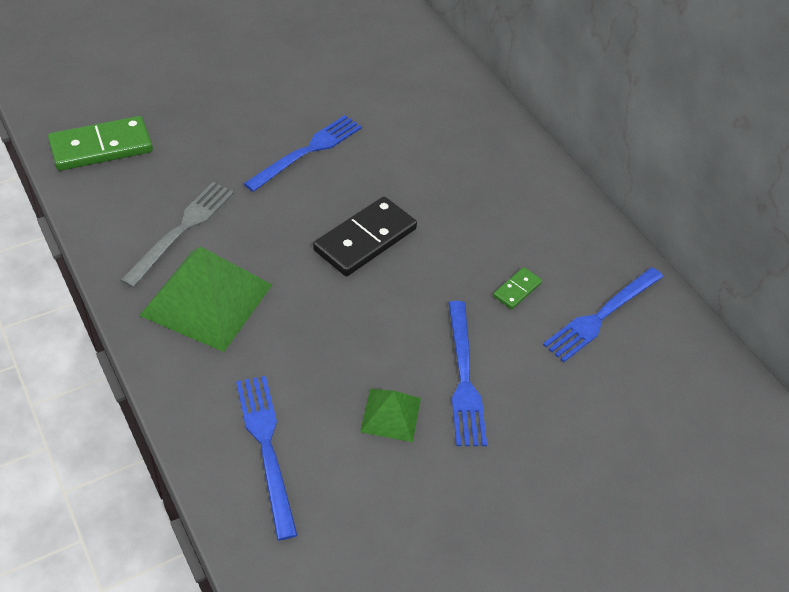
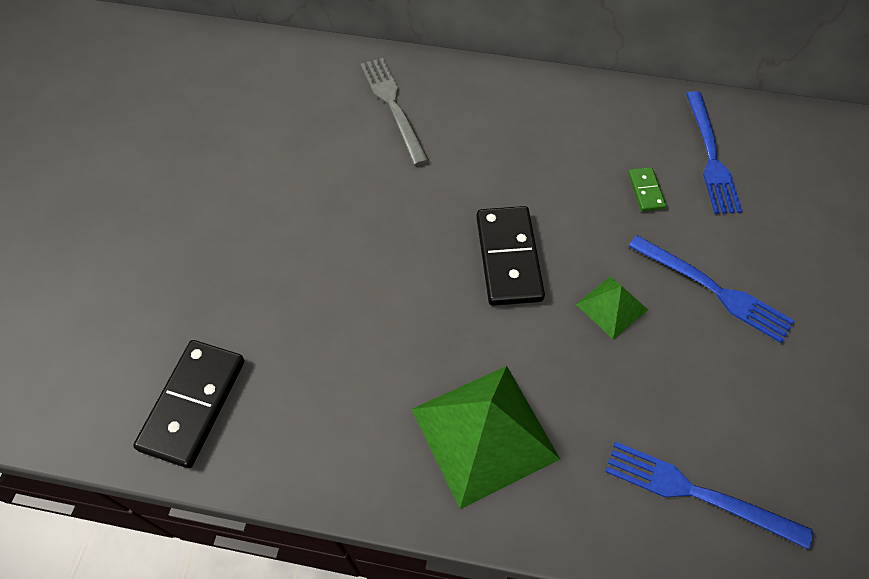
camera: 45 degrees left, 10 degrees up
green domino [48,116,153,171] -> black domino [133,340,245,468]
grey fork [120,182,234,288] -> grey fork moved to [360,58,429,166]
blue fork [243,115,362,192] -> none
green pyramid [360,389,421,442] -> green pyramid moved to [576,276,648,340]

